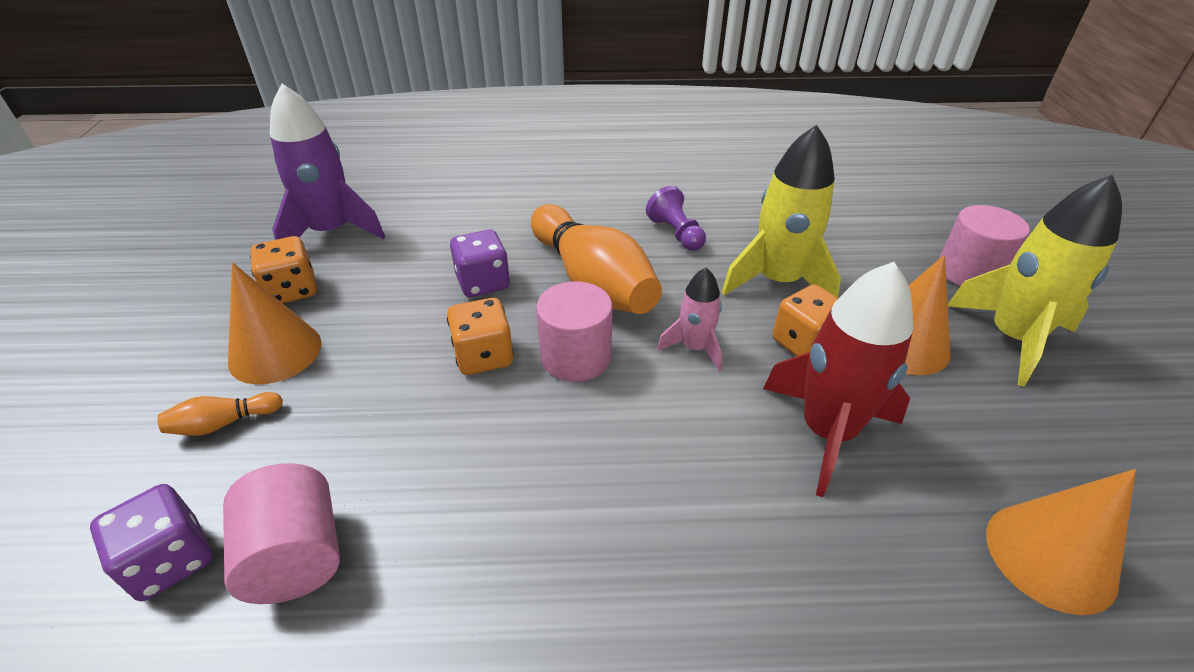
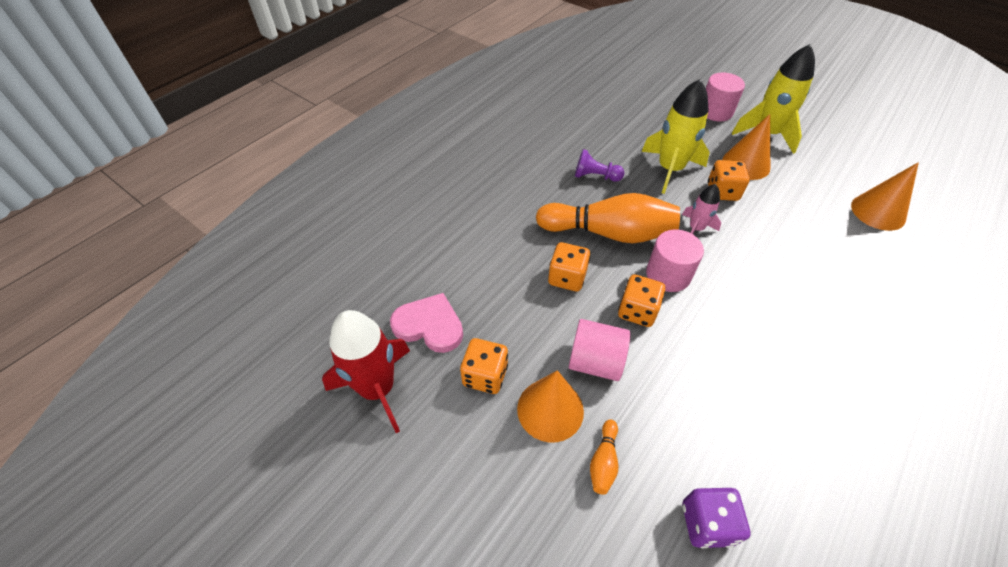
camera: 50 degrees left, 10 degrees up
pink cylinder [223,463,340,604] -> pink cylinder moved to [569,319,631,381]
purple rocket [270,84,385,240] -> pink heart [390,293,463,353]
purple dice [450,229,510,297] -> orange dice [548,242,590,292]
red rocket [763,262,914,497] -> red rocket moved to [322,310,410,433]

